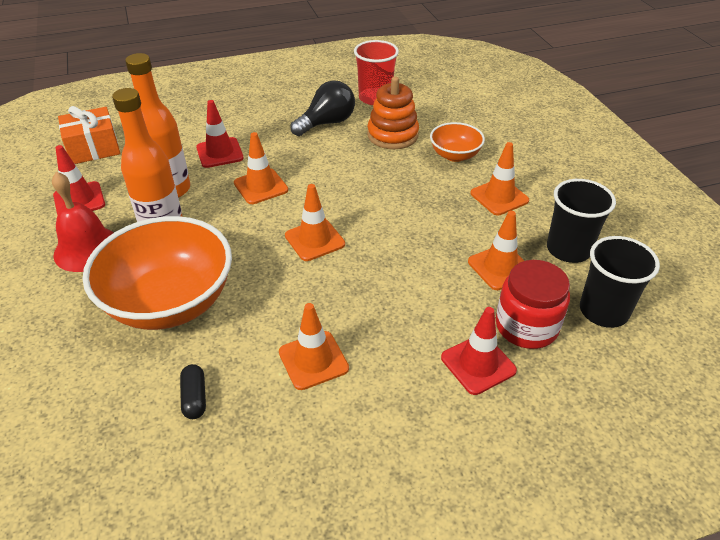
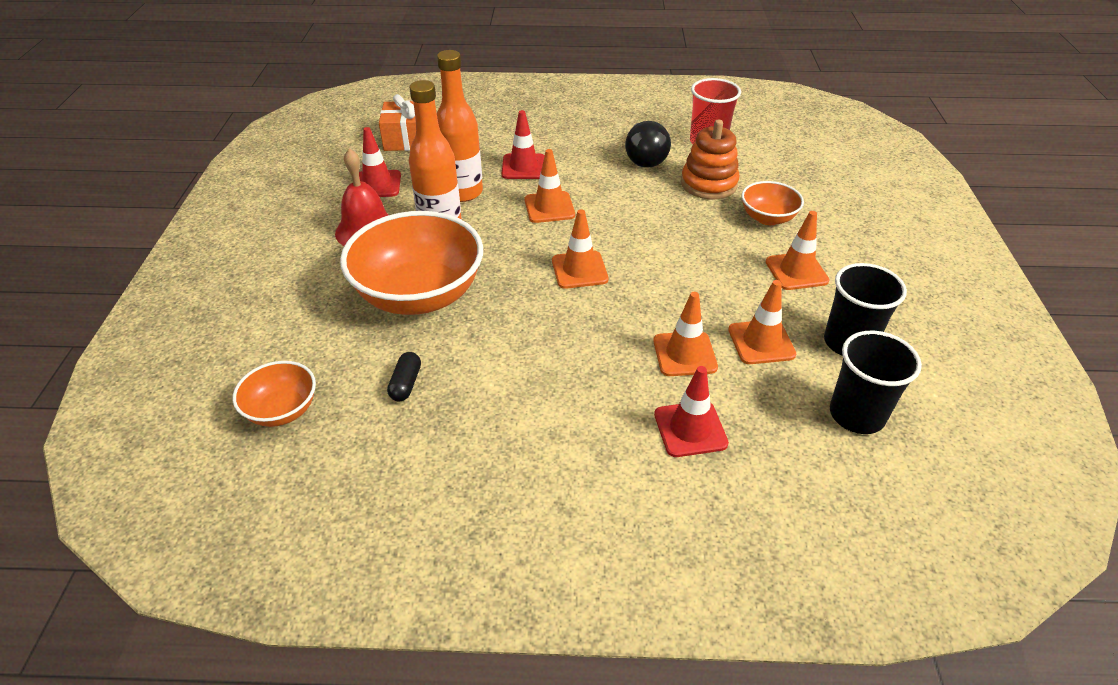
camera: 20 degrees right, 0 degrees up
orange traffic cone [279,303,349,390] -> orange traffic cone moved to [653,292,718,376]
black light bulb [290,80,355,136] -> black light bulb turned 105 degrees clockwise [625,121,671,168]
red jar [496,260,570,349] -> none
none -> orange bowl [233,361,316,427]

